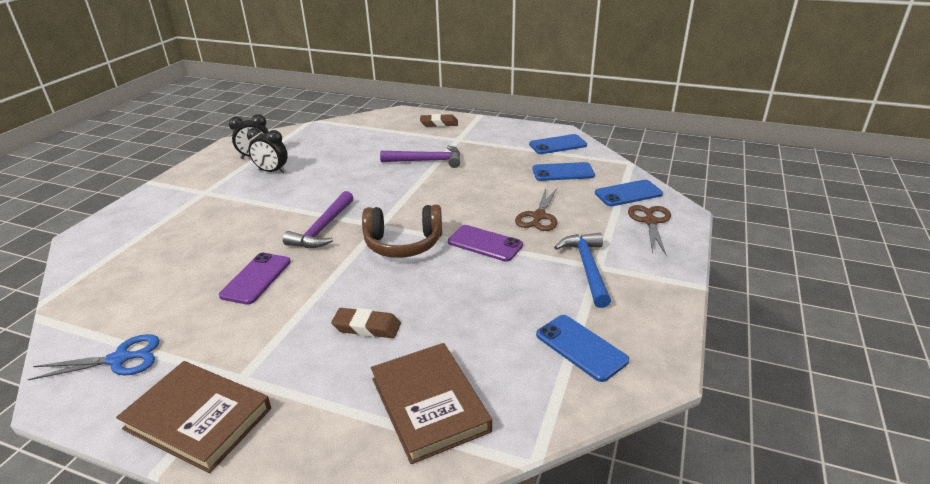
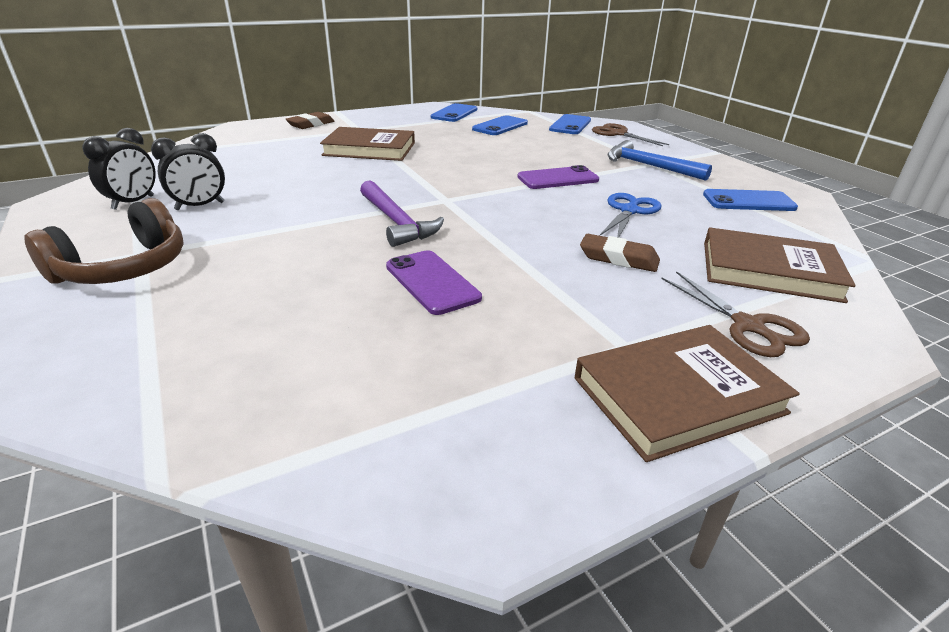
camera: 50 degrees left, 0 degrees up
blue scissors [28,334,160,380] -> blue scissors moved to [600,193,662,238]
brown eraser [331,308,401,338] -> brown eraser turned 60 degrees clockwise [580,234,660,272]
brown headphones [362,205,442,258] -> brown headphones moved to [24,198,184,284]
purple hammer [380,146,460,168] -> brown book [320,127,415,161]
brown scissors [515,189,557,231] -> brown scissors moved to [661,271,810,357]

